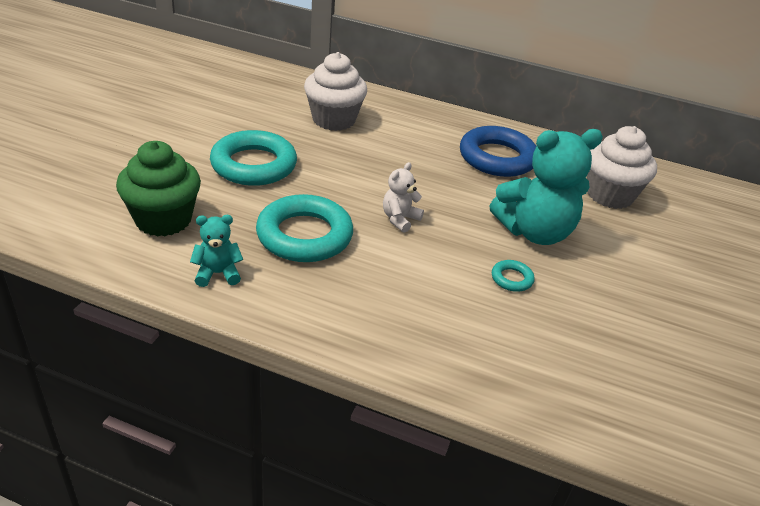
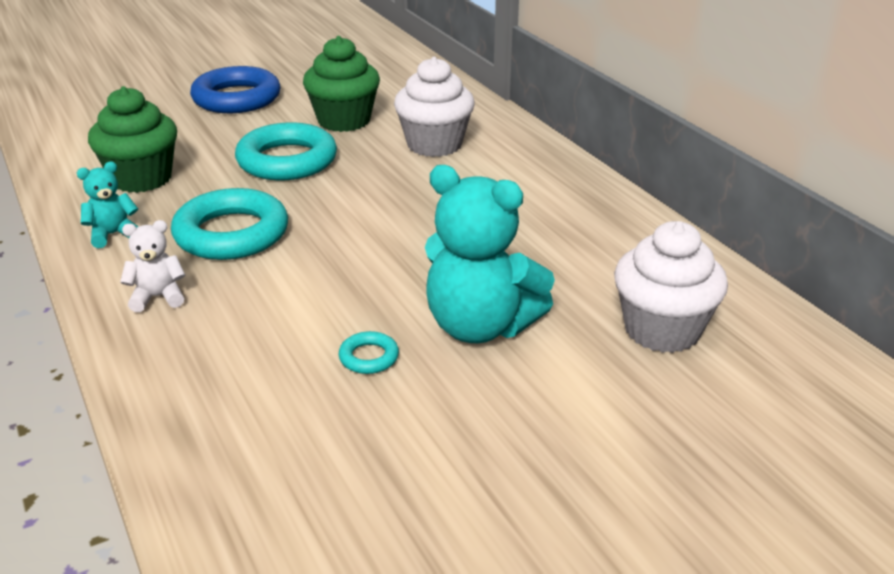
camera: 45 degrees right, 5 degrees down
turquoise teddy bear [190,215,243,287] -> turquoise teddy bear turned 60 degrees counterclockwise [77,162,139,248]
white teddy bear [383,162,424,233] -> white teddy bear moved to [120,220,186,312]
blue ring [460,126,536,177] -> blue ring moved to [190,66,280,113]
none -> green cupcake [303,36,380,132]

